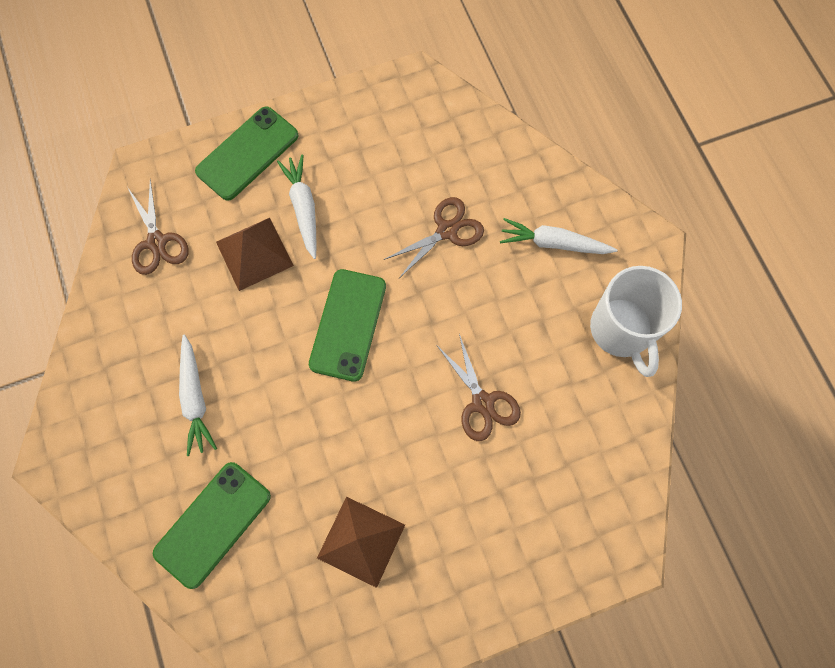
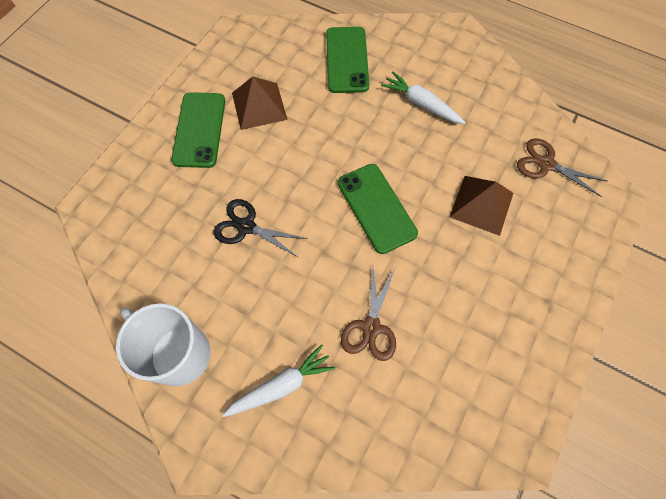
camera: 140 degrees right, 5 degrees down
green phone [195,106,299,201] -> green phone moved to [171,92,225,168]
white carrot [277,154,317,259] -> none
brown scissors [437,334,521,441] -> black scissors [214,199,307,258]

